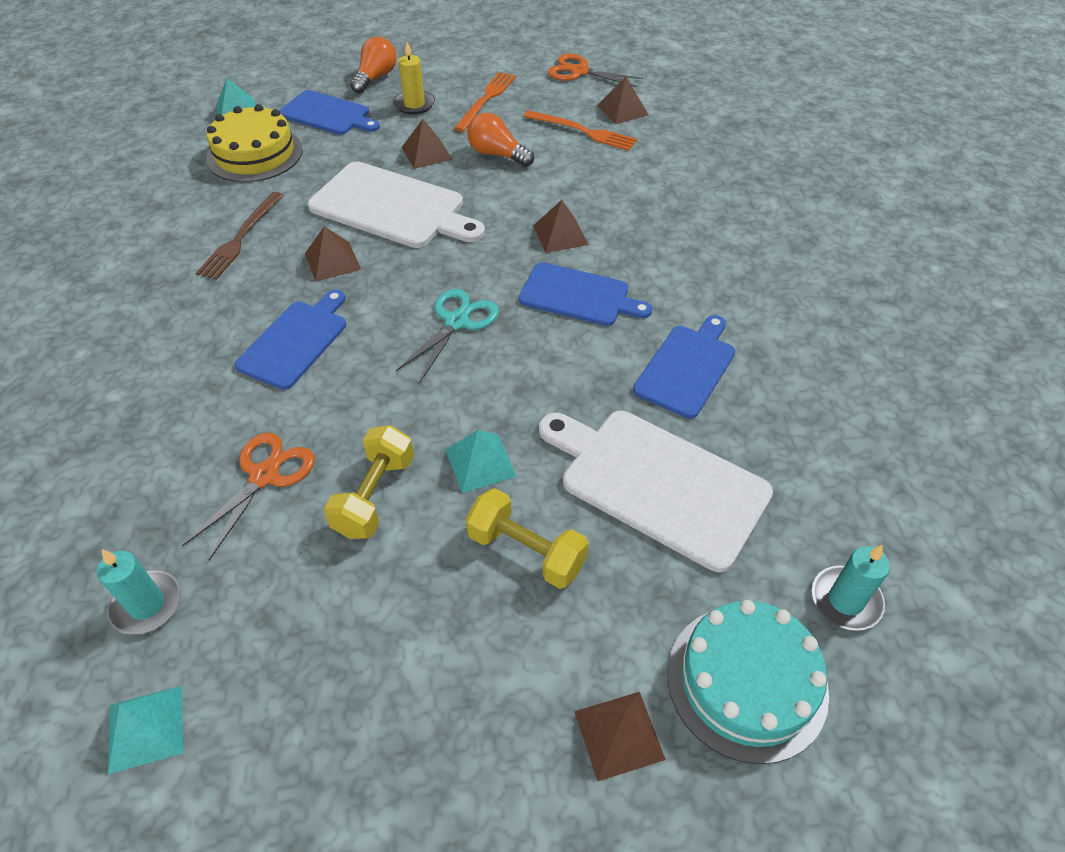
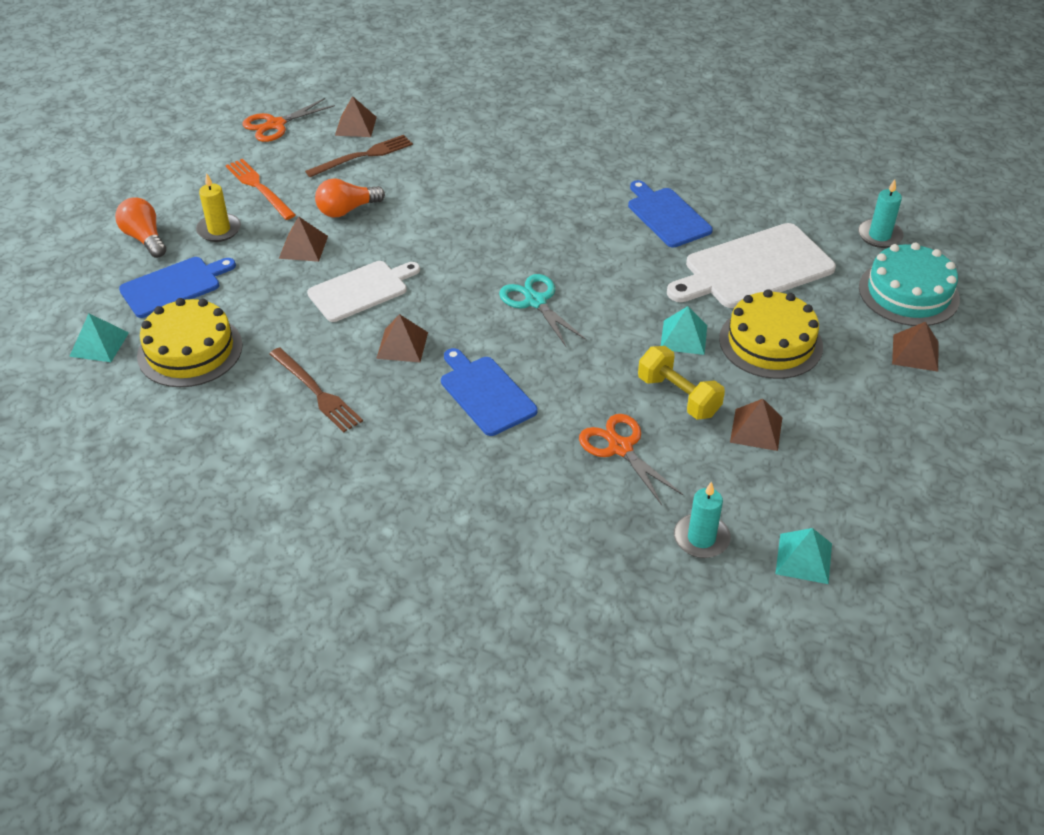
camera: 60 degrees left, 5 degrees down
white cutting board [307,161,485,248] -> white cutting board [307,261,420,322], size x0.65
yellow dumbbell [466,488,589,589] -> yellow cake [719,289,823,379]
blue cutting board [518,262,652,326] -> none
orange fork [523,110,637,151] -> brown fork [305,135,413,177]
brown pyramid [533,200,589,253] -> brown pyramid moved to [730,399,782,451]

